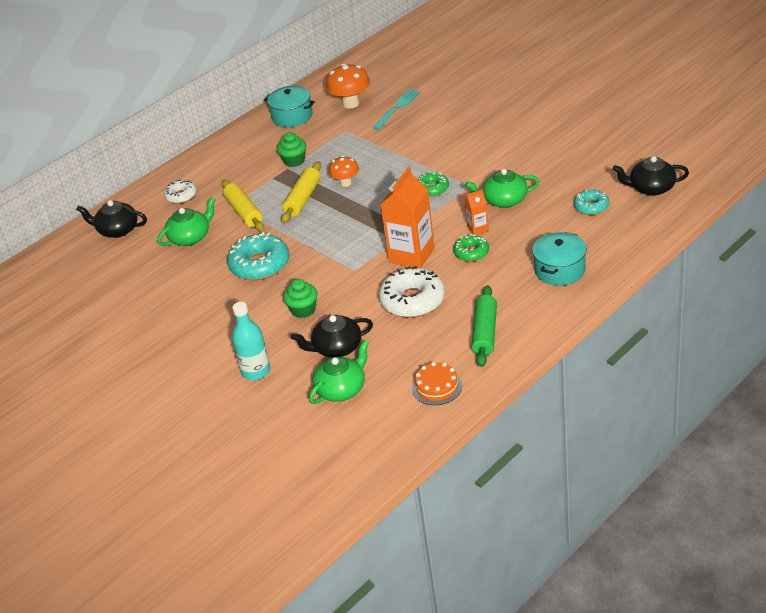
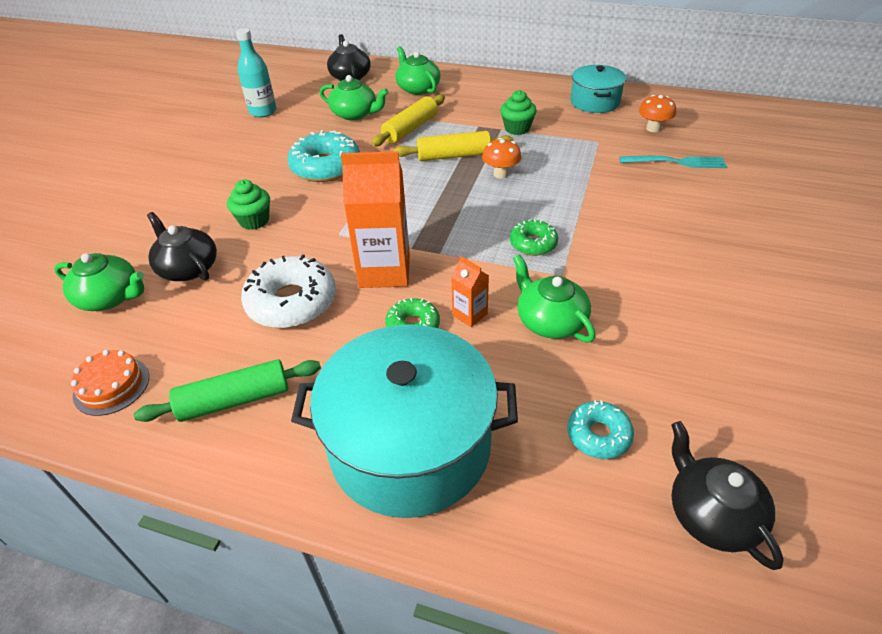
camera: 60 degrees right, 5 degrees up
white donut [164,180,197,204] -> green teapot [395,46,441,95]
turquoise bottle [232,302,271,380] -> turquoise bottle moved to [236,28,277,118]
orange mushroom [326,64,370,108] -> orange mushroom [639,95,676,132], size x0.64
turquoise pot [532,232,587,286] -> turquoise pot [291,325,518,518], size x1.83

